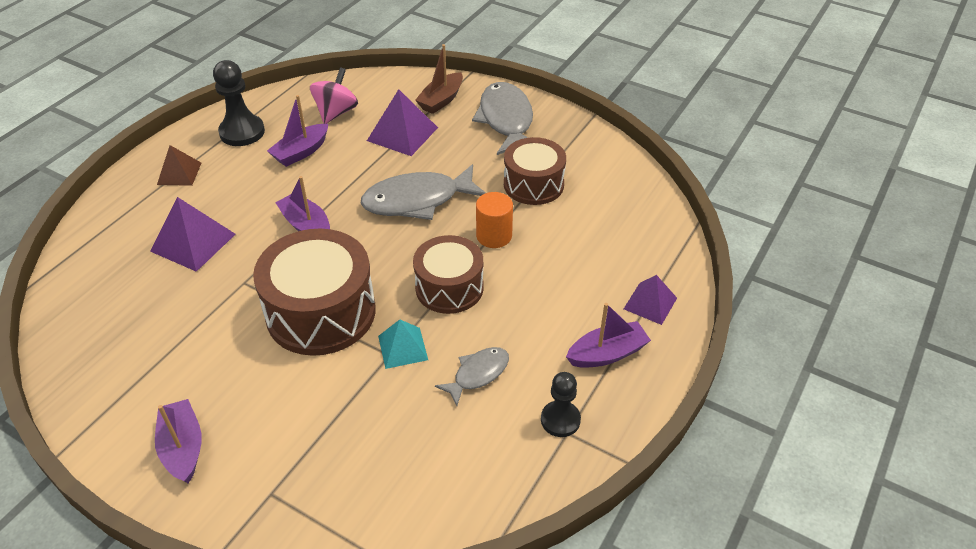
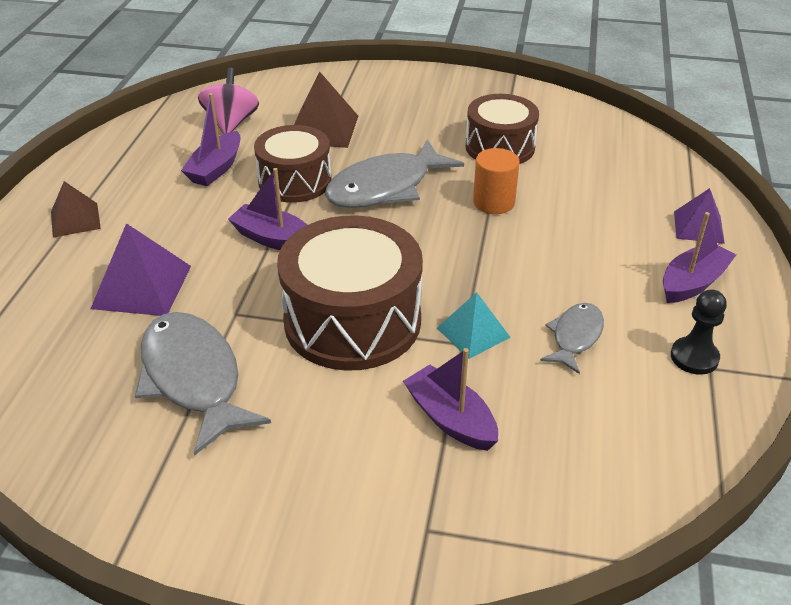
camera: 20 degrees left, 5 degrees down
purple boat [155,399,202,484] -> purple boat moved to [403,348,498,451]
black pawn [213,60,265,146] -> none
purple pyramid [367,89,438,156] -> brown pyramid [294,71,358,148]
brown drum [413,235,484,314] -> brown drum moved to [254,125,331,203]
brown boat [415,44,463,114] -> none
grey fish [472,82,533,155] -> grey fish moved to [135,312,271,456]

